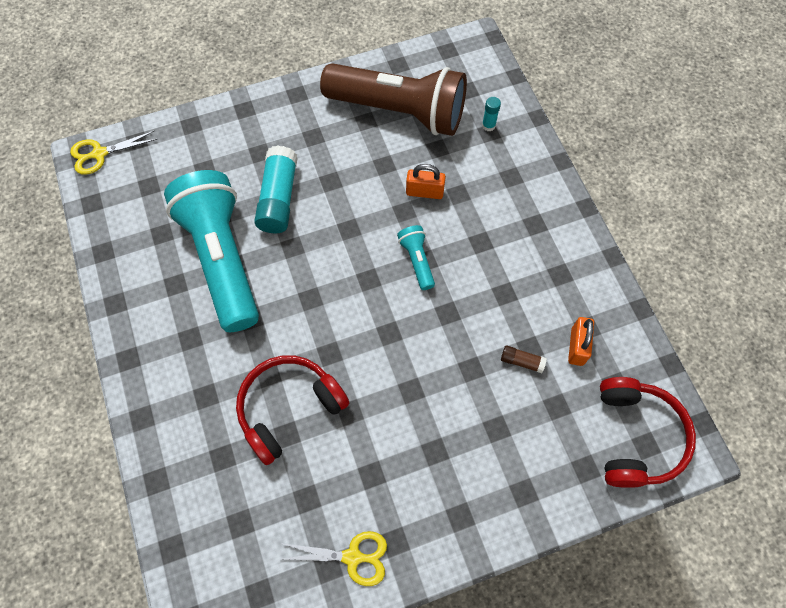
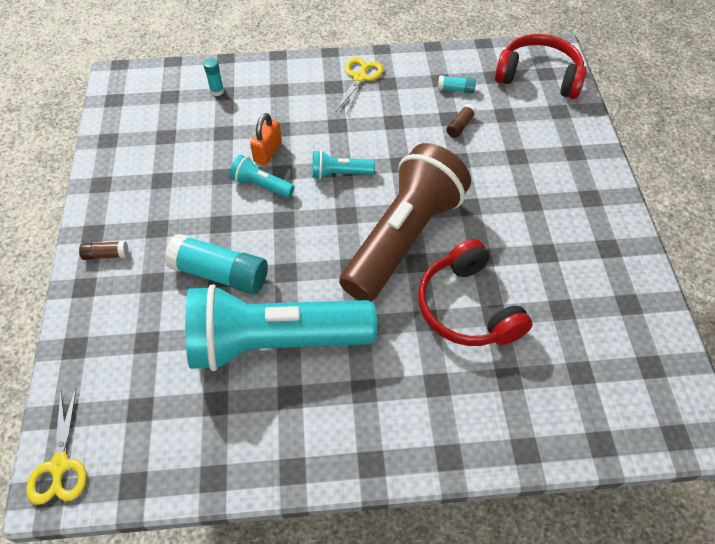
camera: 75 degrees left, 10 degrees down
yellow scissors [283,531,387,586] -> yellow scissors moved to [335,57,383,116]
brown flashlight [320,63,467,136] -> brown flashlight moved to [339,143,471,302]
orange padlock [568,317,594,366] -> turquoise glue stick [438,75,476,93]
none -> brown glue stick [79,241,128,260]
none -> turquoise flashlight [230,155,295,198]

